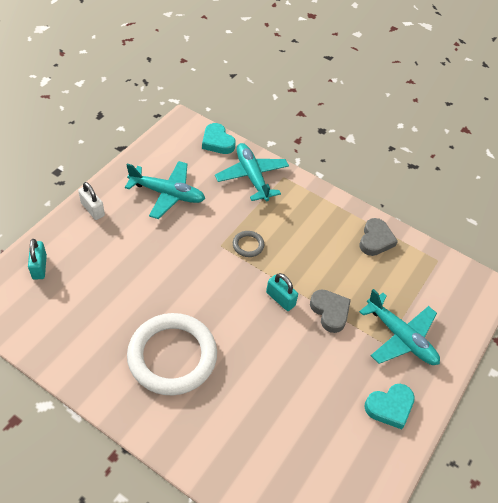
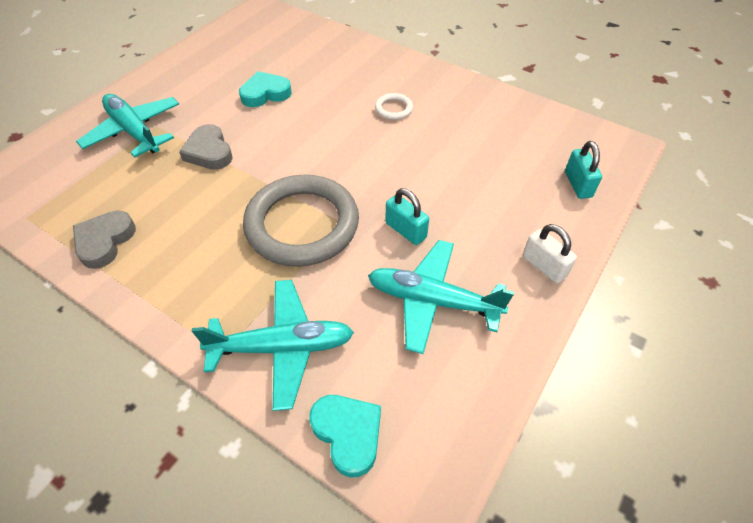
camera: 175 degrees left, 0 degrees up
white ring [127,313,217,395] -> white ring [375,93,413,120], size x0.41
turquoise plane [215,143,289,201] -> turquoise plane turned 75 degrees counterclockwise [192,280,354,411]
grey ring [233,231,264,257] -> grey ring [243,175,359,267], size x2.45
turquoise padlock [266,273,298,311] -> turquoise padlock moved to [385,188,429,245]
turquoise heart [365,384,415,429] -> turquoise heart moved to [239,71,292,107]

